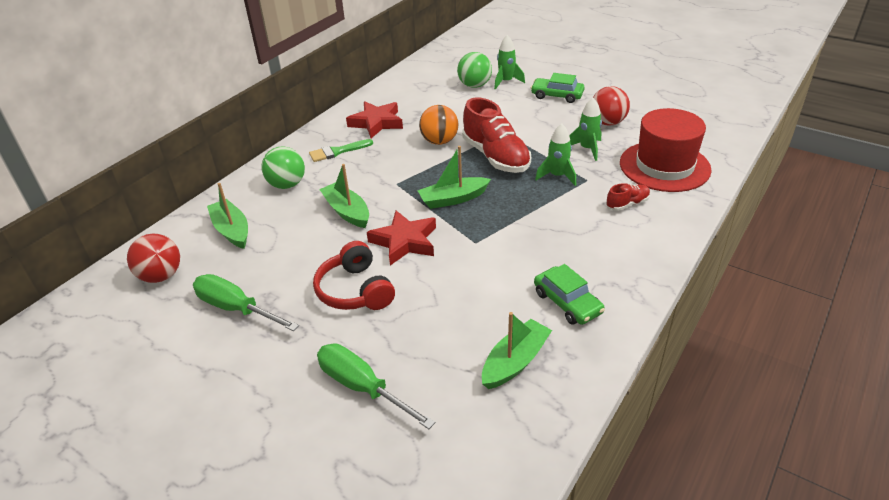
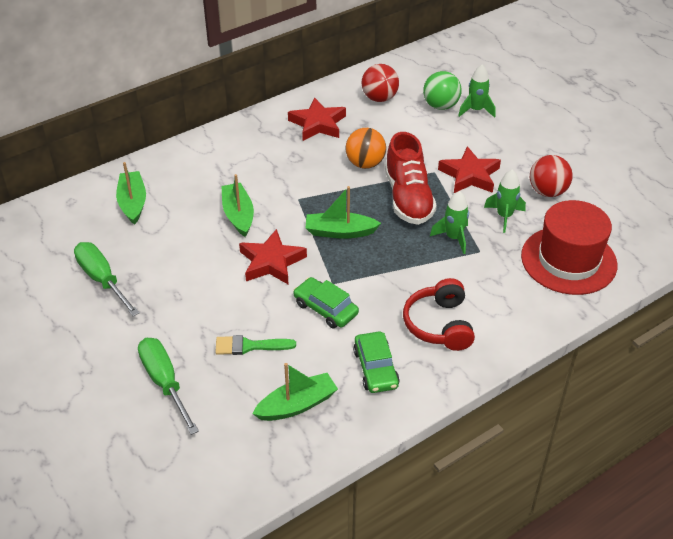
camera: 20 degrees right, 5 degrees up
red ball [127,234,180,283] -> red ball moved to [361,64,399,102]
green ball [262,146,305,189] -> none
green brush [309,139,373,162] -> green brush moved to [215,335,296,355]
red headphones [313,241,395,310] -> red headphones moved to [403,278,475,351]
green car [531,73,585,103] -> green car moved to [293,277,359,328]
red shoe [606,183,650,211] -> none
none -> red star [438,146,501,193]

